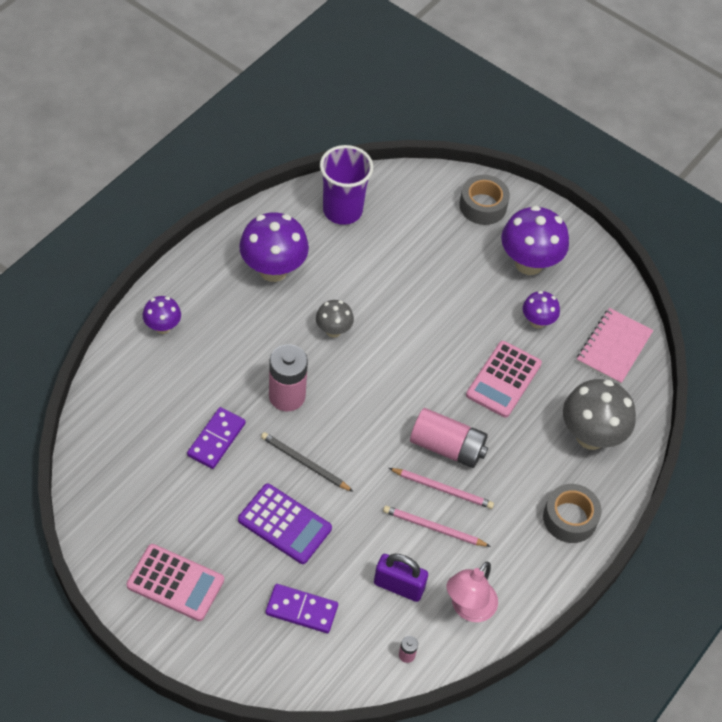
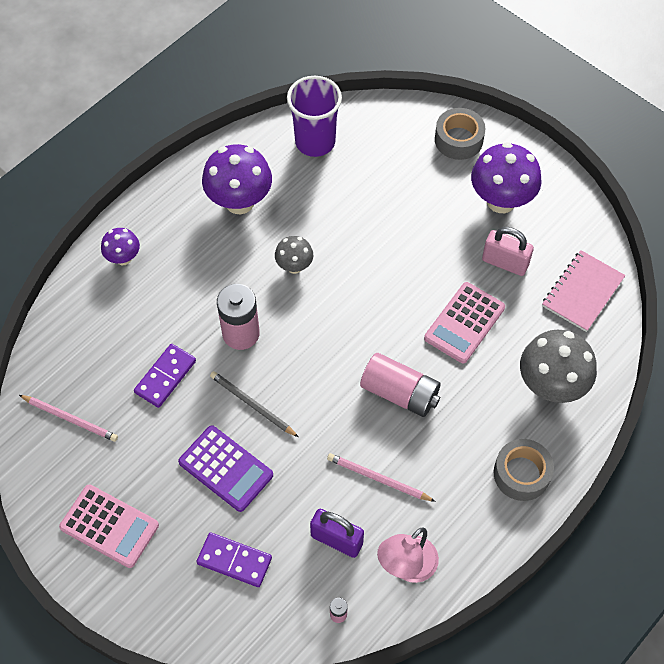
camera: 10 degrees right, 5 degrees up
pink pencil [389,468,494,509] -> pink pencil moved to [19,395,118,442]
purple mushroom [523,291,560,328] -> pink padlock [482,227,534,276]

